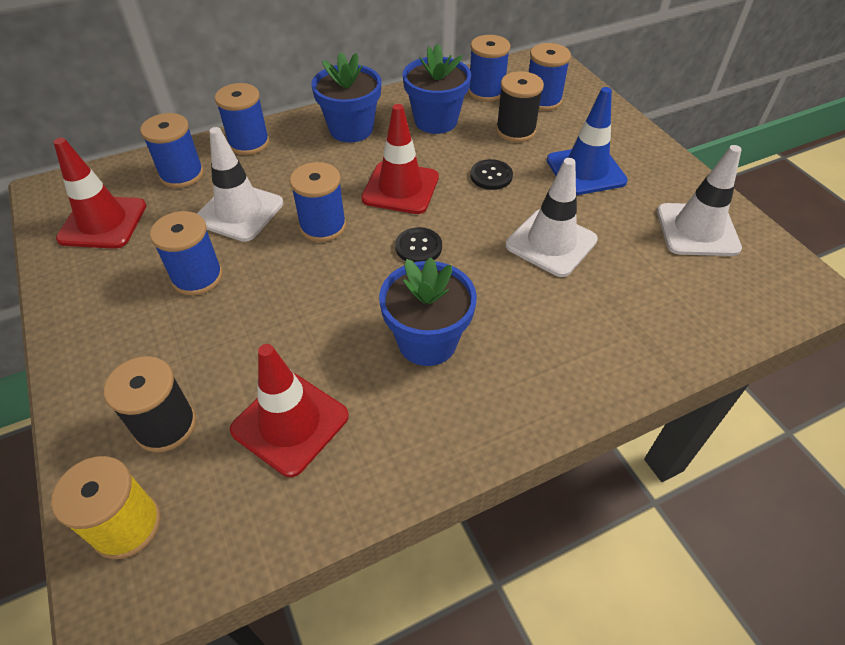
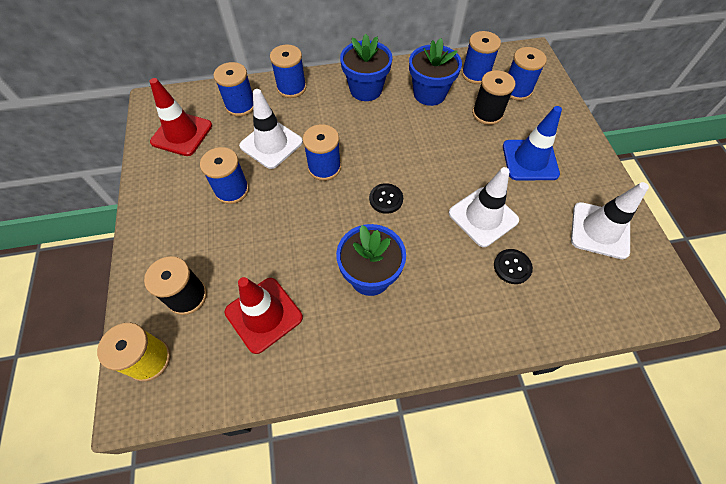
camera: 15 degrees right, 10 degrees up
red traffic cone [361,104,439,214] -> none
black button [470,159,513,190] -> black button moved to [494,249,533,284]

